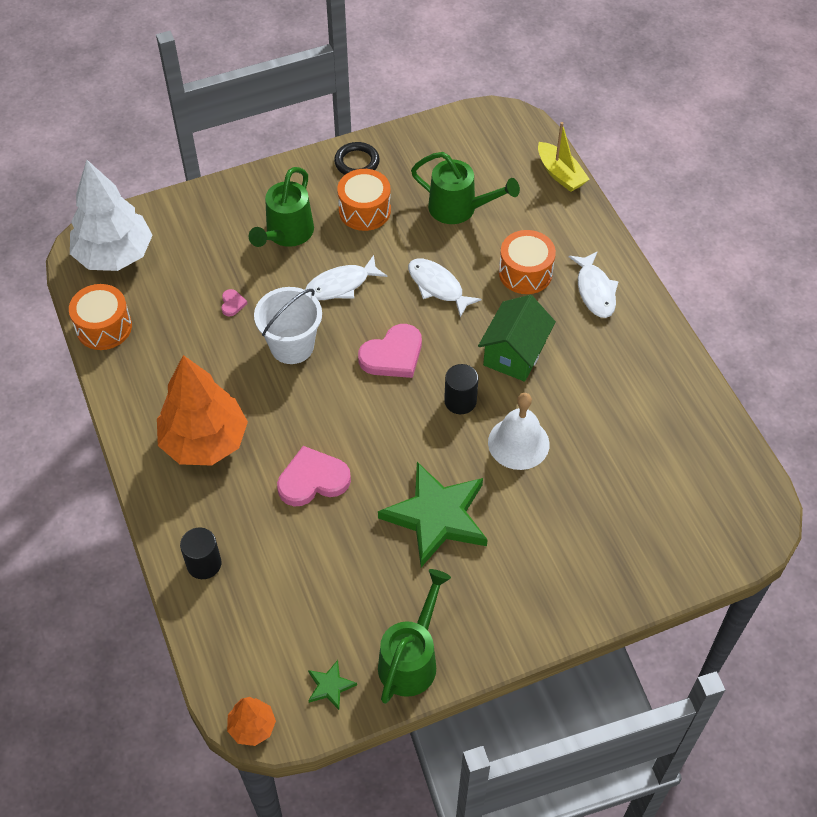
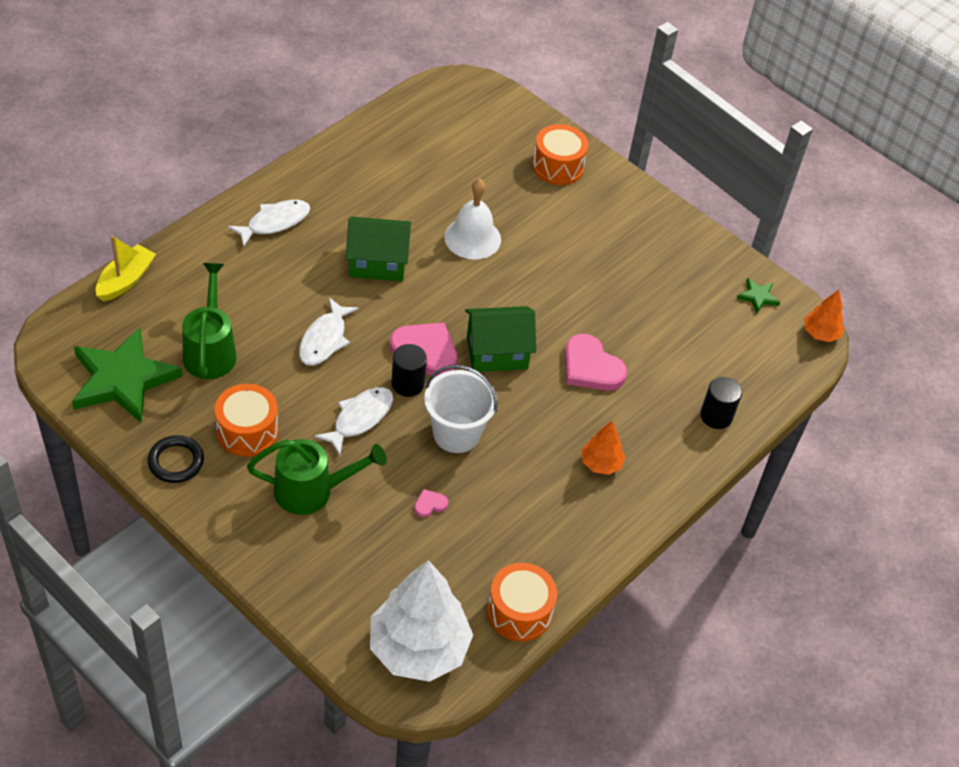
camera: 120 degrees left, 5 degrees down
orange tree [157,355,248,466] -> orange tree [581,421,625,475], size x0.47
white fish [305,255,387,300] -> white fish turned 90 degrees counterclockwise [314,387,393,455]
green star [378,462,488,567] -> green star moved to [72,328,182,423]
green watering can [378,569,451,704] -> none
black cylinder [444,364,479,414] -> black cylinder moved to [391,344,427,397]
orange drum [499,230,556,294] -> orange drum moved to [532,124,588,185]
none -> green house [465,306,536,372]

